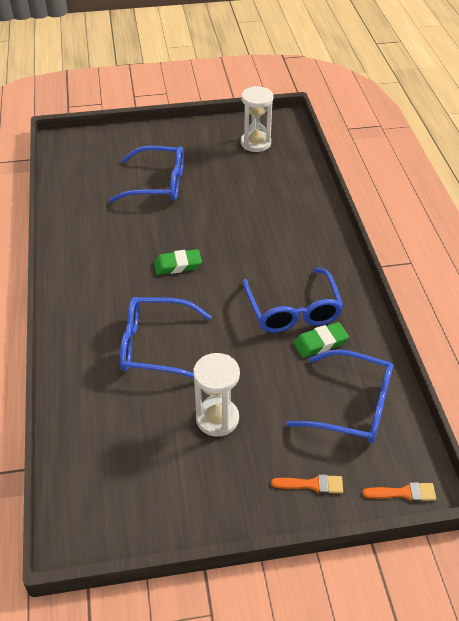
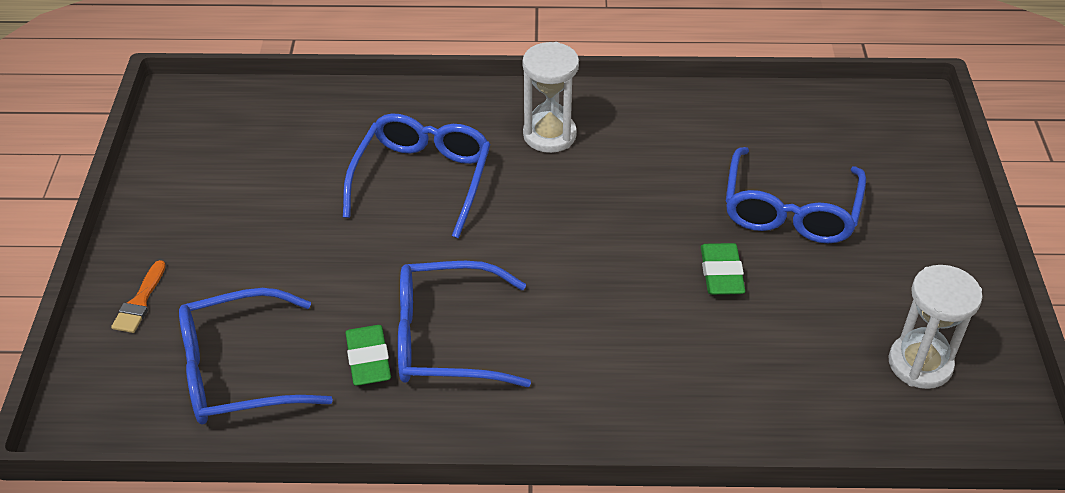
camera: 100 degrees right, 0 degrees up
green eraser [154,249,202,275] -> green eraser moved to [701,243,745,295]
white hourglass [193,353,240,437] -> white hourglass moved to [523,42,579,153]
blue glasses [286,349,393,443] -> blue glasses turned 45 degrees clockwise [179,288,333,424]
orange brush [362,482,436,502] -> none

